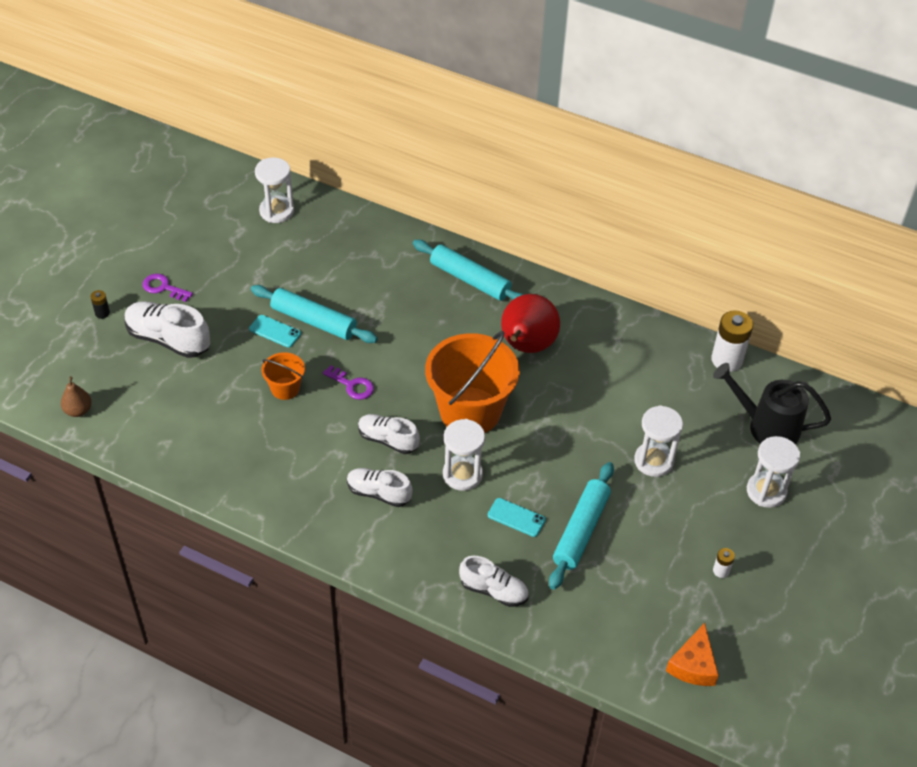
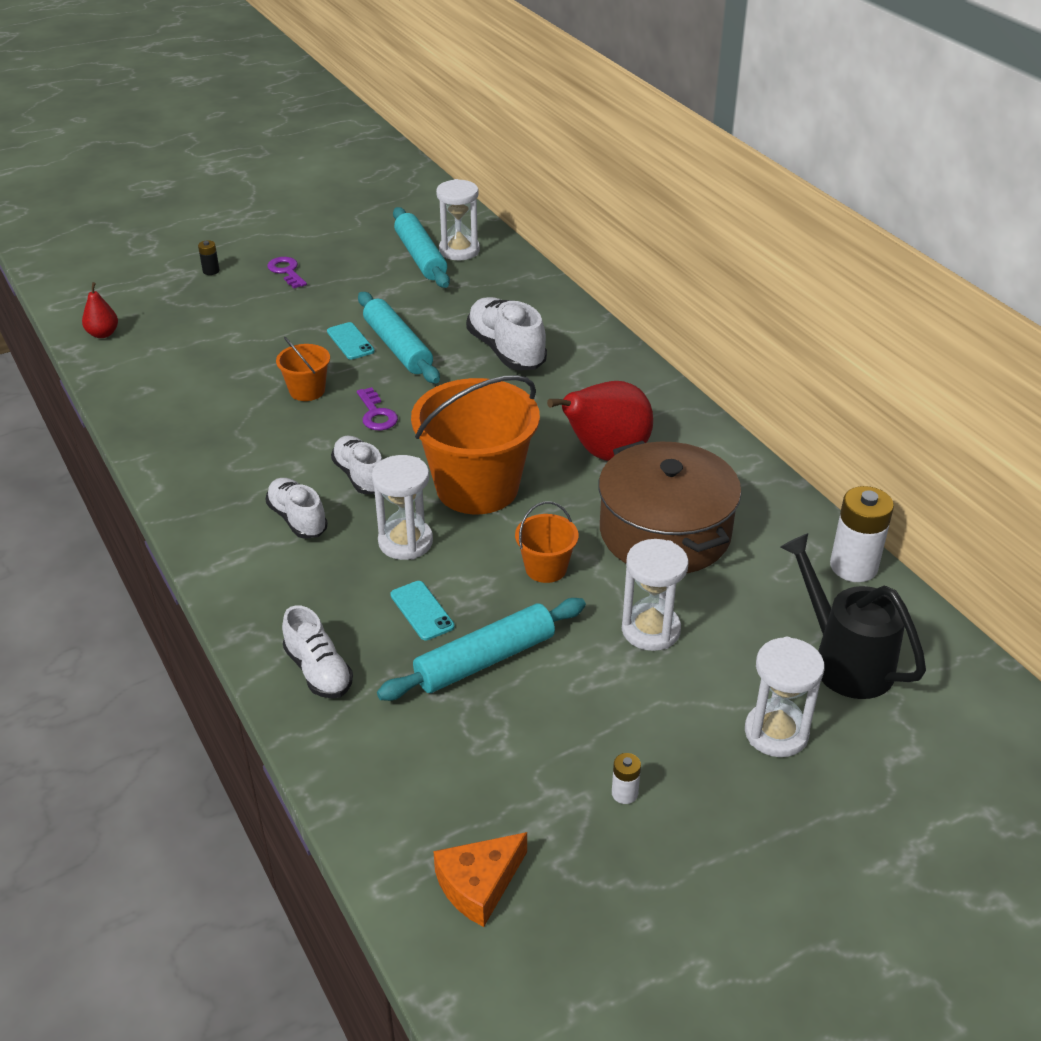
camera: 35 degrees right, 10 degrees down
brown pear [61,377,92,417] -> red pear [82,282,118,338]
white shoe [125,301,210,358] -> white shoe moved to [466,297,547,370]
turquoise rolling pin [413,240,524,301] -> turquoise rolling pin moved to [393,207,450,288]
none -> orange bucket [515,501,578,583]
none -> brown pot [598,441,741,574]

